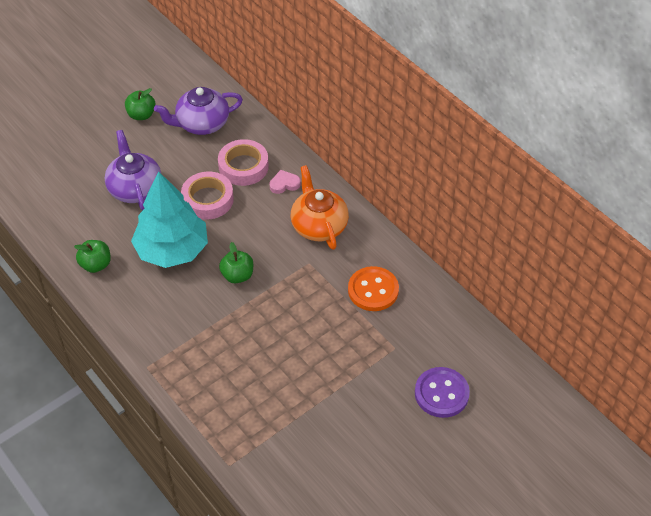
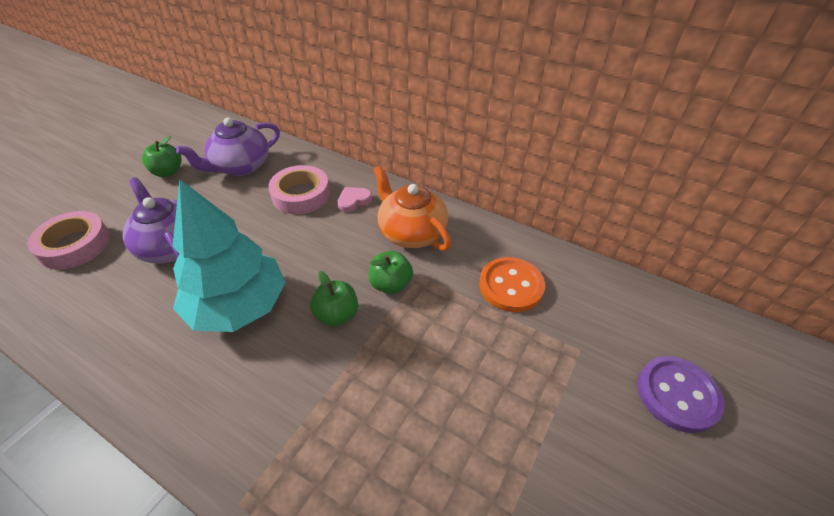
camera: 20 degrees left, 5 degrees down
green apple [74,240,111,273] -> green apple moved to [369,251,413,294]
pink tape [181,171,234,220] -> pink tape moved to [28,211,110,269]

